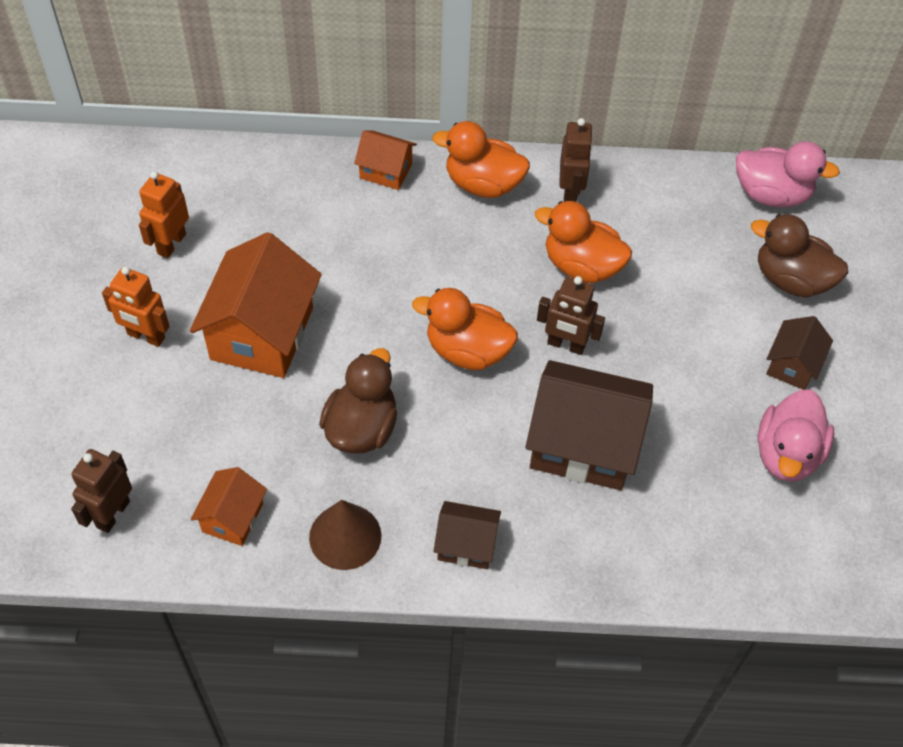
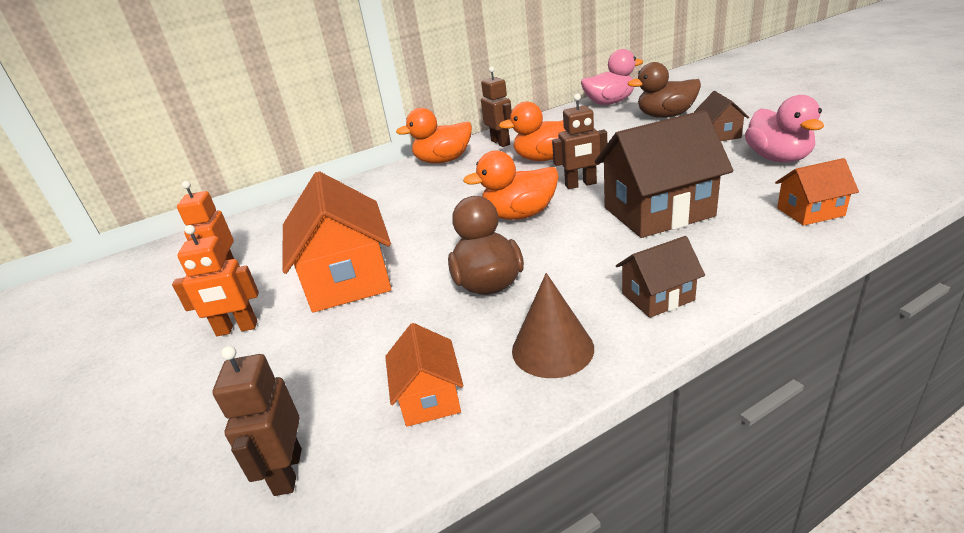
camera: 25 degrees left, 25 degrees down
orange house [354,131,417,190] -> orange house moved to [775,158,859,226]

